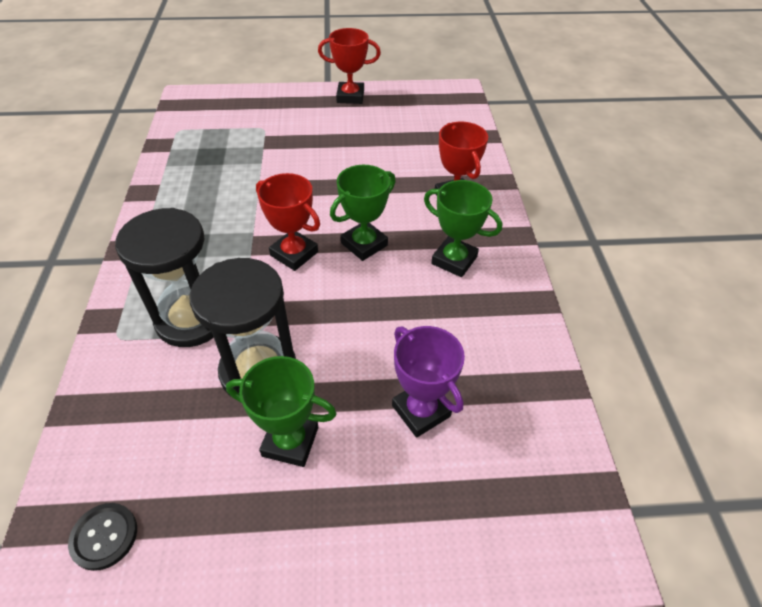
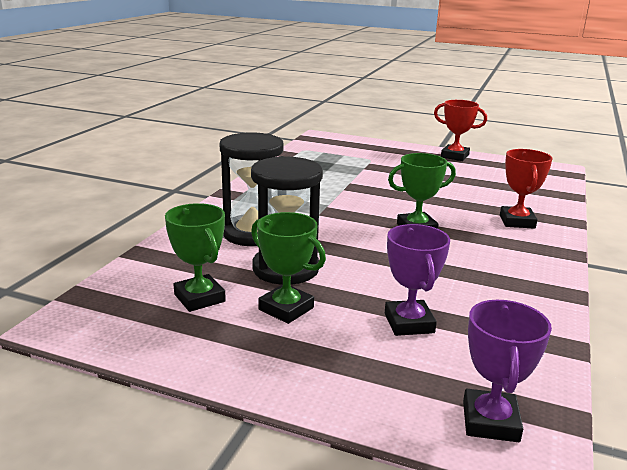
camera: 25 degrees right, 25 degrees down
black button [68,503,137,571] -> none
red trophy [256,173,320,271] -> none
green trophy [424,180,502,277] -> green trophy moved to [165,203,226,312]
none -> purple trophy [463,300,552,442]

